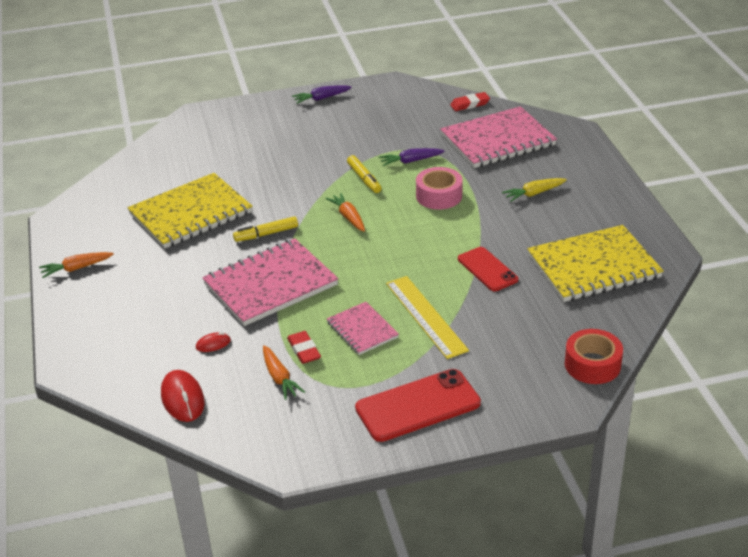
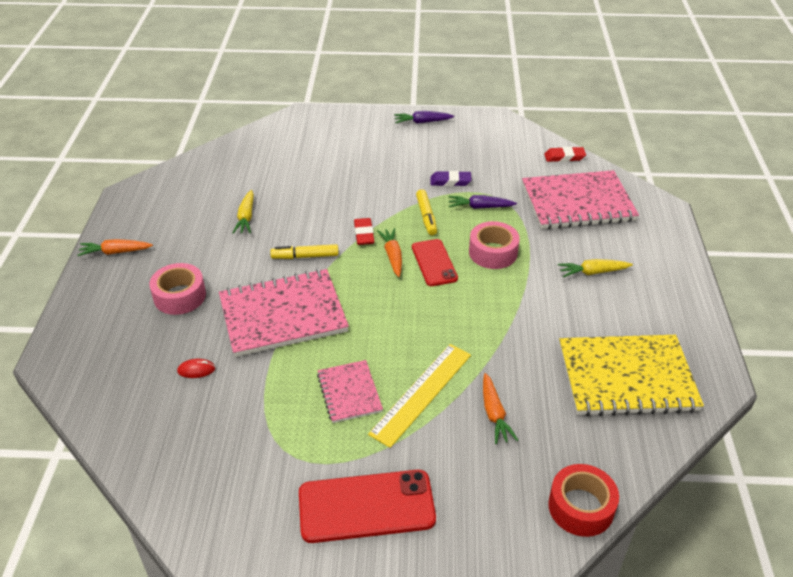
camera: 15 degrees right, 5 degrees up
yellow notebook [127,173,253,249] -> yellow carrot [232,190,254,234]
red mouse [161,370,205,422] -> none
orange carrot [263,345,305,400] -> orange carrot moved to [483,373,518,444]
red eraser [287,331,321,364] -> red eraser moved to [354,218,374,245]
yellow ruler [386,276,469,359] -> yellow ruler turned 45 degrees clockwise [368,344,471,448]
red phone [458,247,518,291] -> red phone moved to [412,239,458,286]
none -> pink tape [149,263,206,315]
none -> purple eraser [430,171,472,186]

